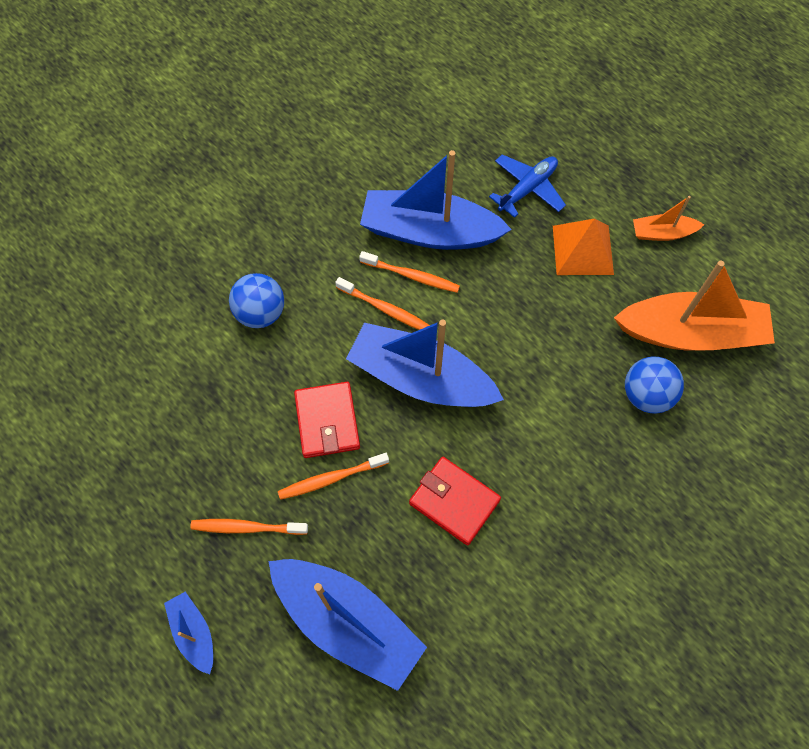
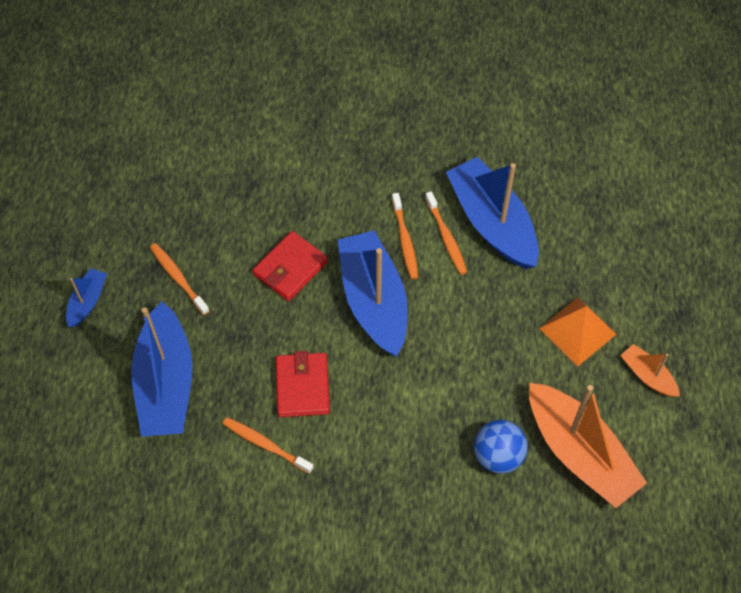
camera: 50 degrees right, 5 degrees down
blue ball [229,273,284,328] -> none
orange toothbrush [278,453,389,500] -> orange toothbrush moved to [223,417,314,474]
blue plane [489,154,566,218] -> none

